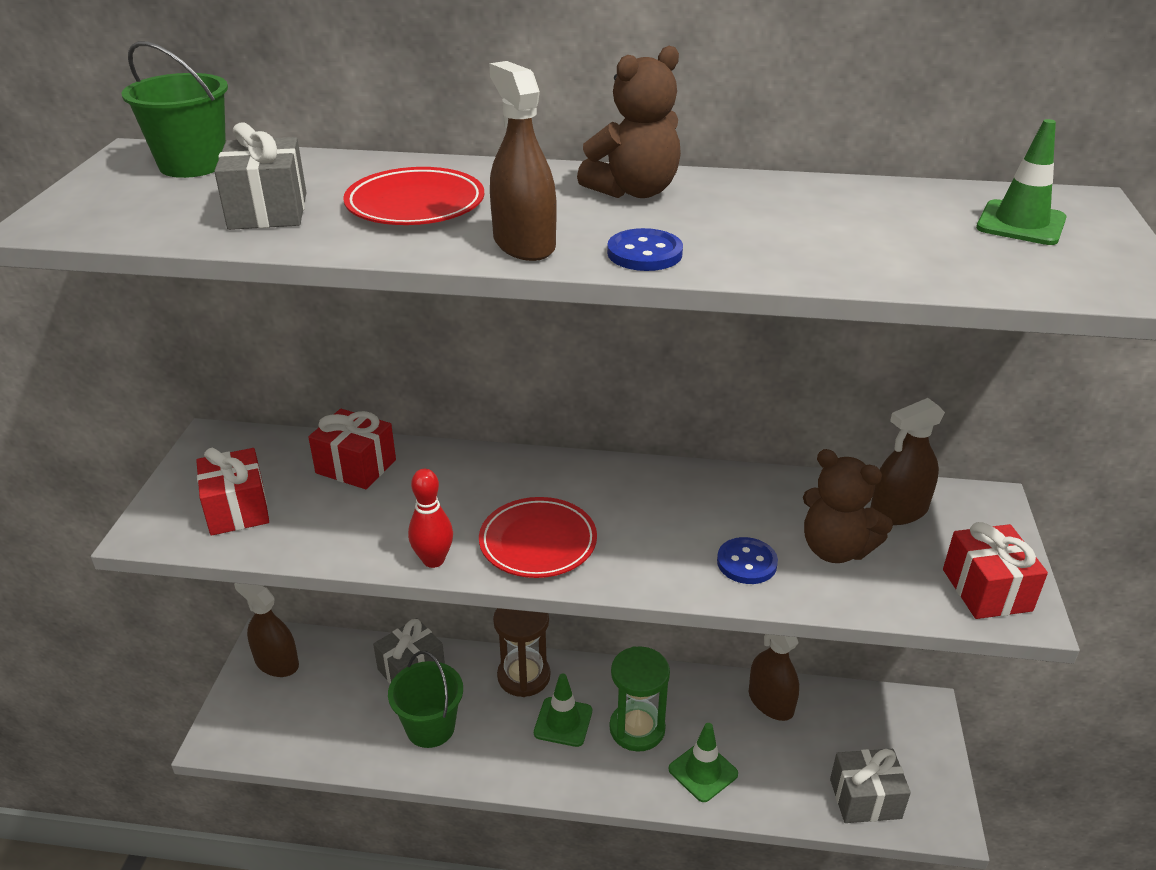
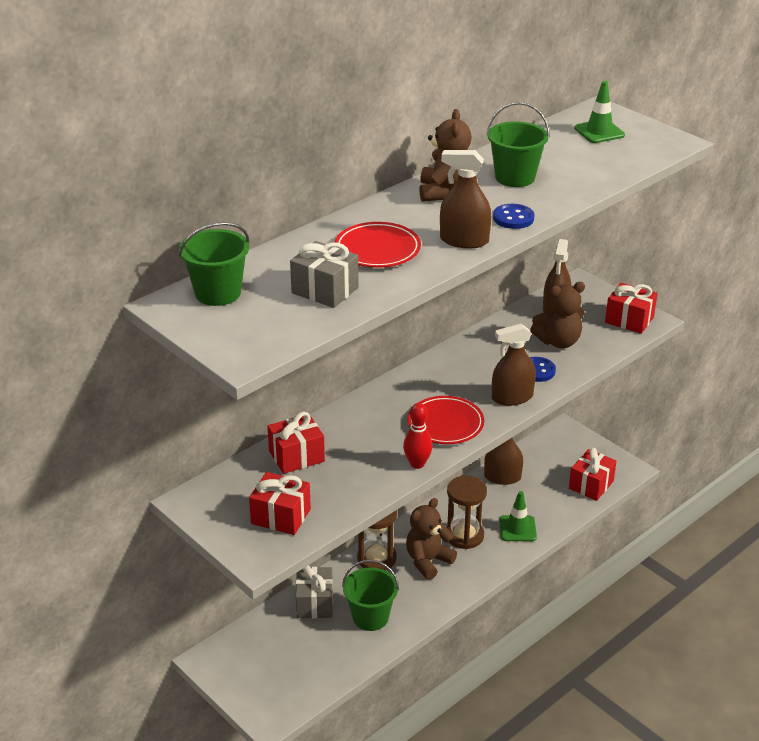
camera: 50 degrees left, 0 degrees up
brown spray bottle [234,583,299,677] -> brown spray bottle moved to [492,323,536,406]
green traffic cone [534,673,592,747] -> brown teddy bear [406,498,457,580]
green hourglass [609,646,670,752] -> brown hourglass [446,476,487,549]
grey gift [830,749,911,823] -> red gift [569,448,616,501]
none -> green bucket [486,102,550,187]

